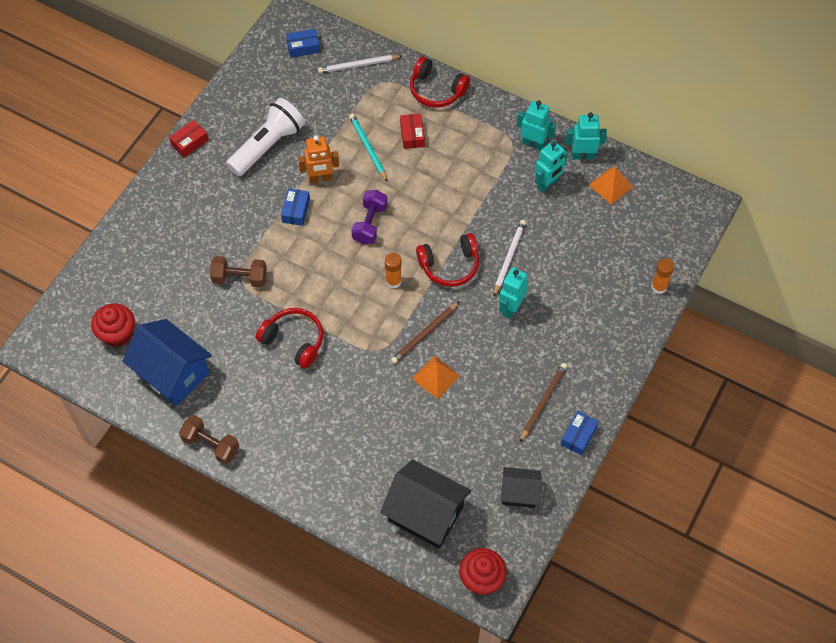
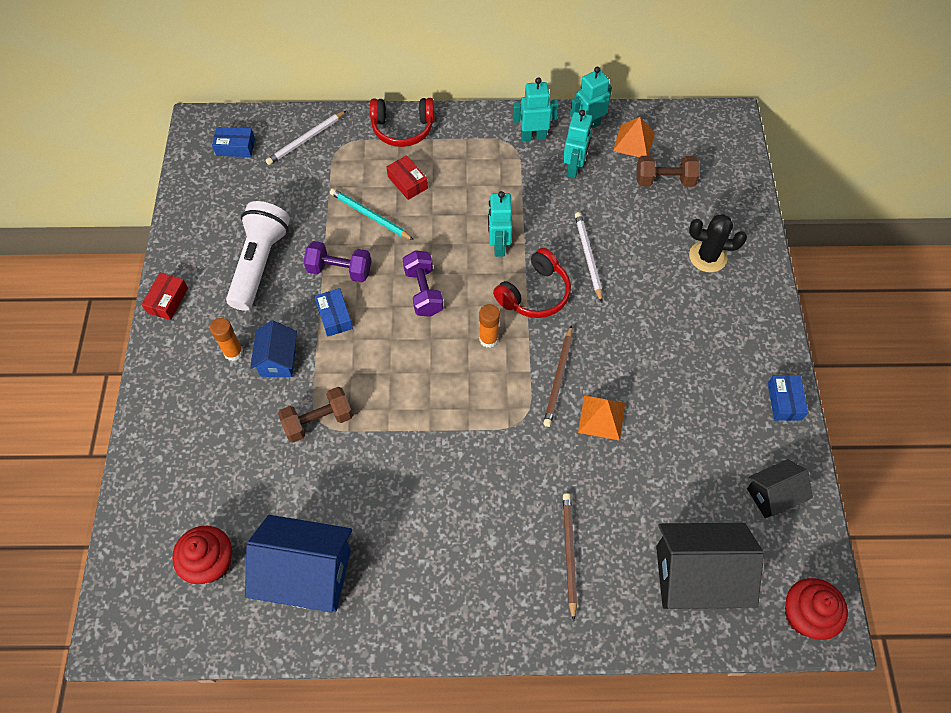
camera: 30 degrees left, 0 degrees up
brown dumbbell [179,415,239,465] -> brown dumbbell moved to [636,156,700,187]
red headphones [256,308,323,369] -> none
blue box [286,29,320,58] -> blue box turned 45 degrees clockwise [212,127,255,157]
orange robot [298,135,339,183] -> purple dumbbell [304,241,371,282]
turquoise robot [499,267,528,319] -> turquoise robot moved to [488,191,512,257]
brown pencil [520,363,567,442] -> brown pencil moved to [563,493,577,621]
orange glue stick [651,258,674,294] -> orange glue stick moved to [210,318,243,361]
none -> blue house [250,320,297,377]
none -> black cactus [689,214,747,272]

